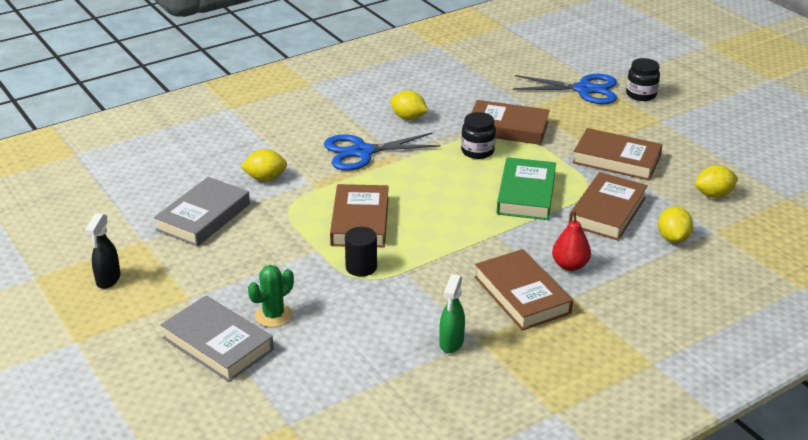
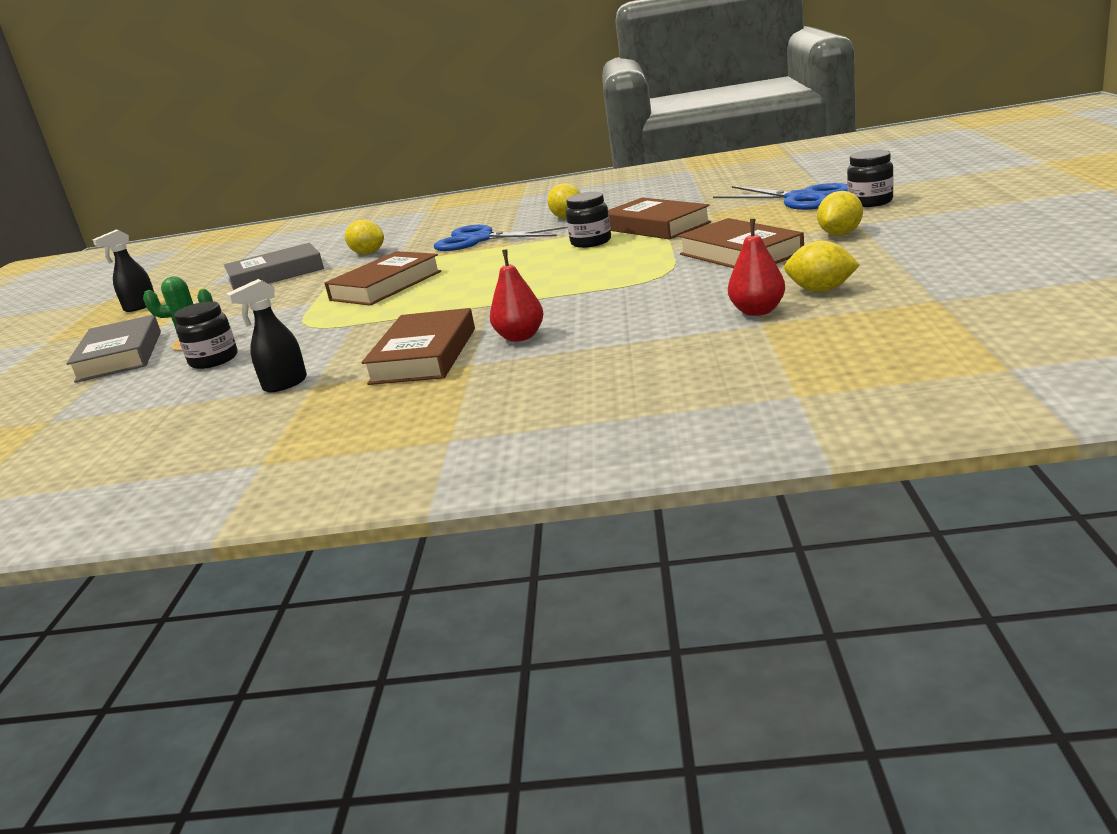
camera: 40 degrees right, 10 degrees down
black cylinder [345,227,377,277] -> none
green spray bottle [439,274,465,353] -> black spray bottle [226,279,307,392]
green book [496,157,556,220] -> none
brown book [569,172,648,241] -> none
yellow lemon [658,206,693,243] -> yellow lemon moved to [817,191,863,235]
none -> black jar [174,301,238,369]
none -> red pear [728,219,785,316]

